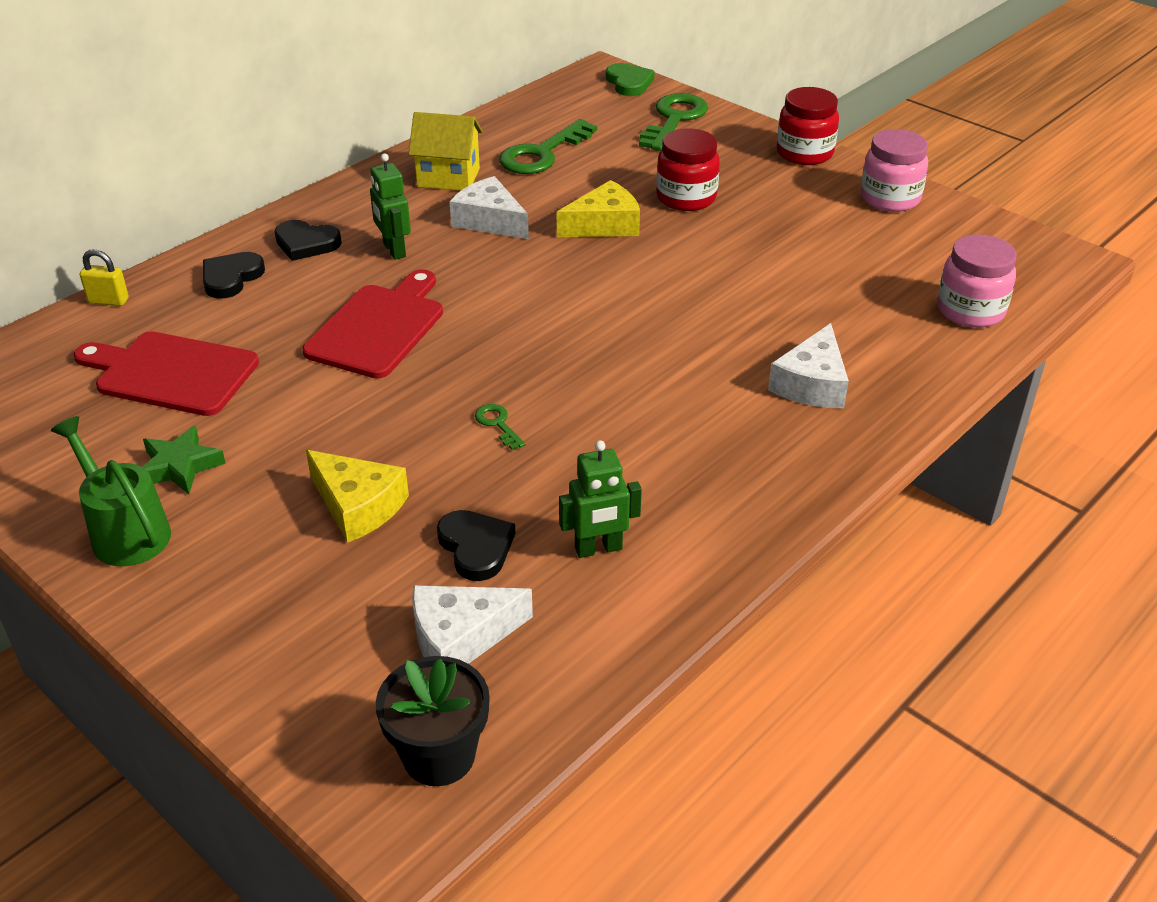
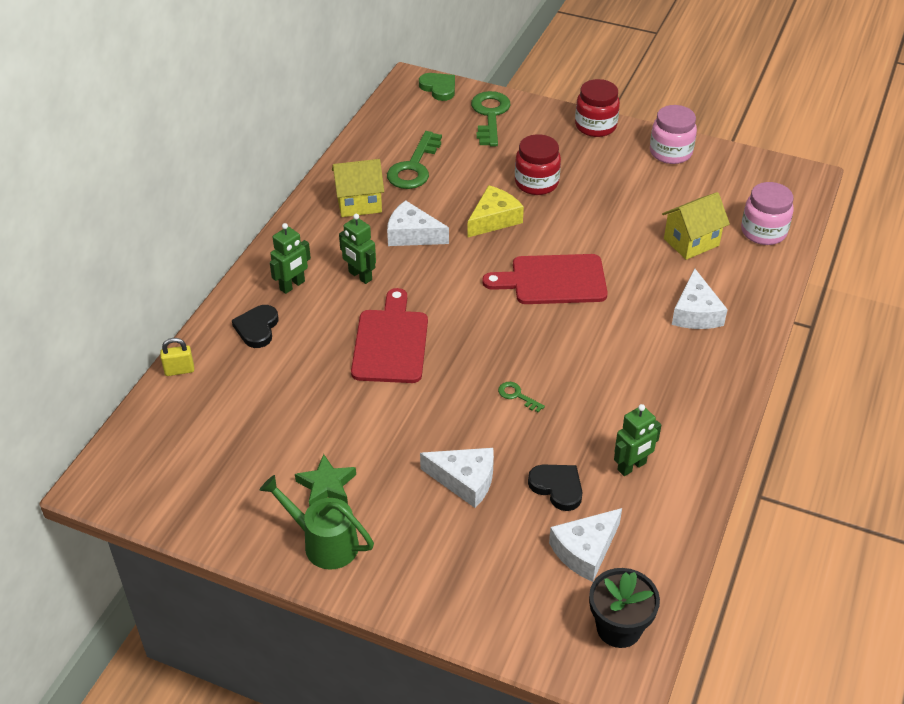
camera: 20 degrees left, 5 degrees up
red cutting board [74,331,259,416] -> red cutting board moved to [482,254,608,304]
black heart [275,220,342,261] -> green robot [270,223,311,294]
yellow cheese [306,450,409,543] -> white cheese [420,448,494,508]
none -> yellow house [662,192,730,260]

